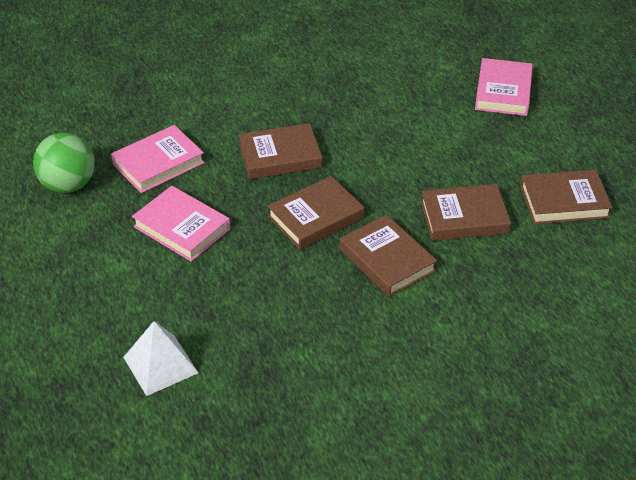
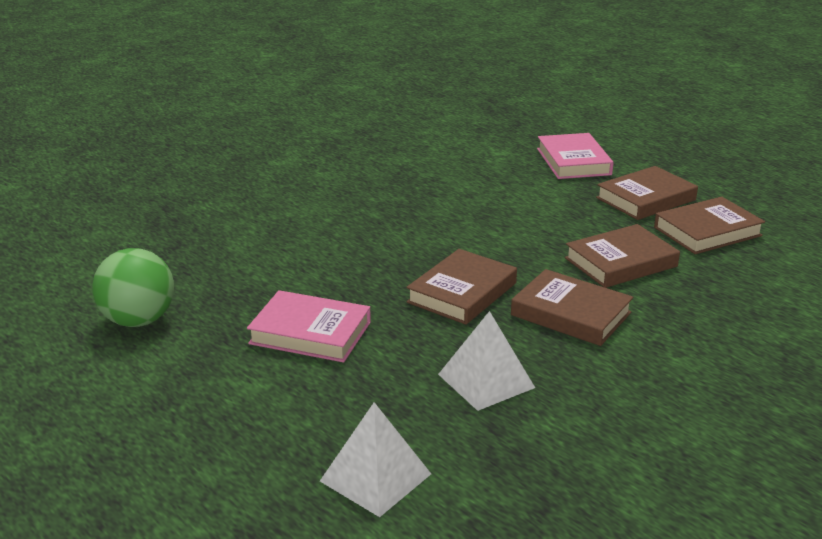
camera: 20 degrees left, 15 degrees down
pink book [111,125,205,193] -> none
brown book [239,123,322,179] -> brown book moved to [596,166,698,220]
none -> white pyramid [438,311,535,411]

